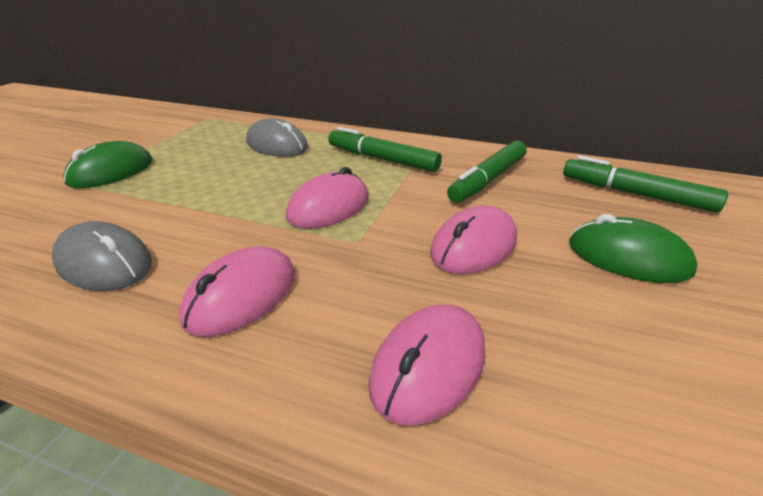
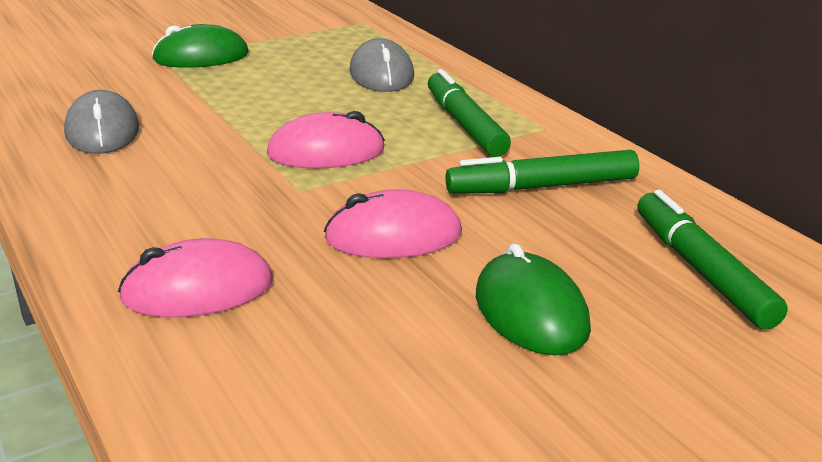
camera: 40 degrees right, 5 degrees down
pink mouse [179,246,295,336] -> none

